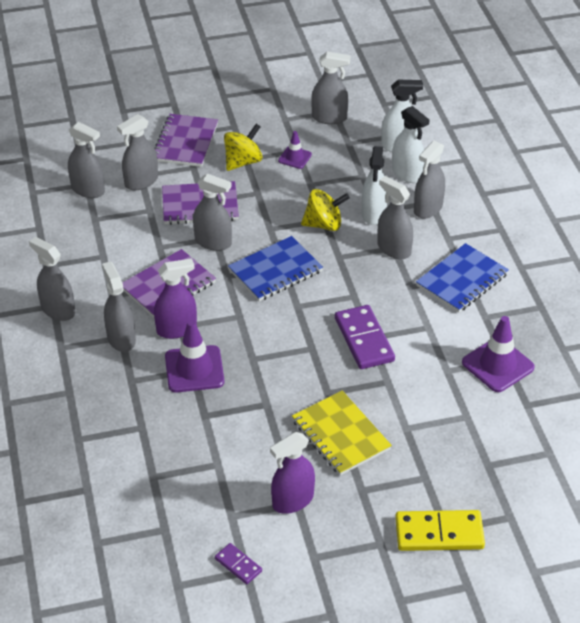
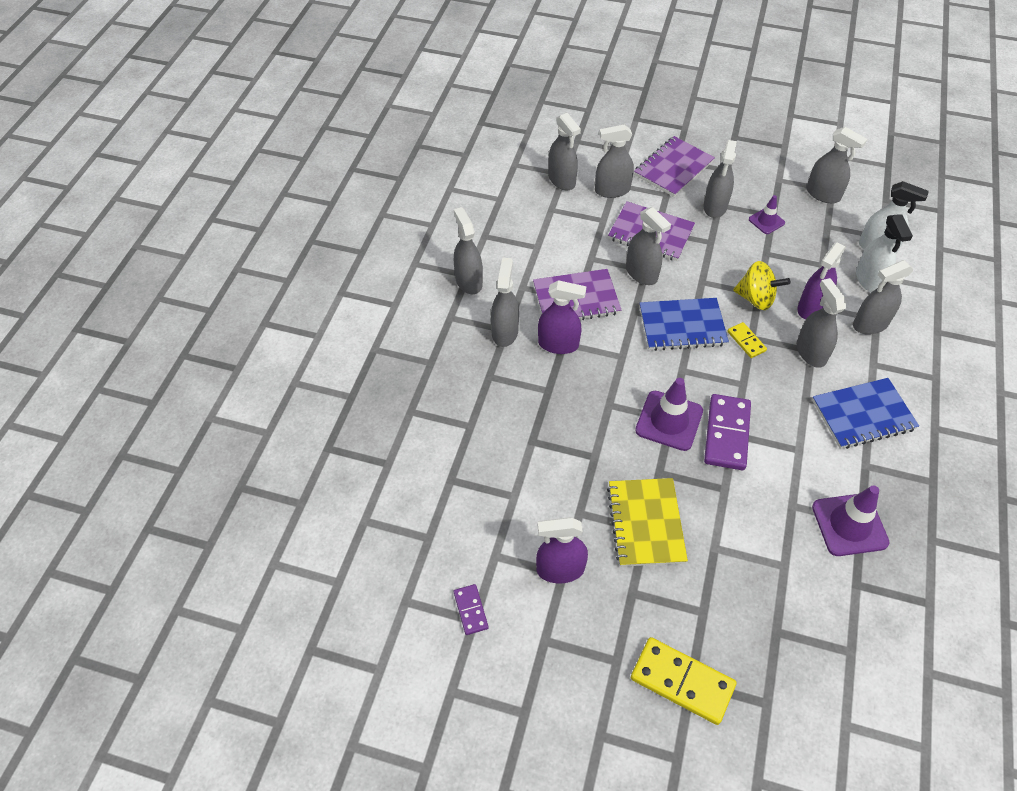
camera: 30 degrees right, 10 degrees up
purple traffic cone [165,320,224,393] -> purple traffic cone moved to [635,378,703,451]
yellow spinning top [224,124,263,171] -> grey spray bottle [703,140,737,218]
white spray bottle [362,146,387,225] -> purple spray bottle [797,242,846,319]
none -> yellow domino [728,322,767,358]

